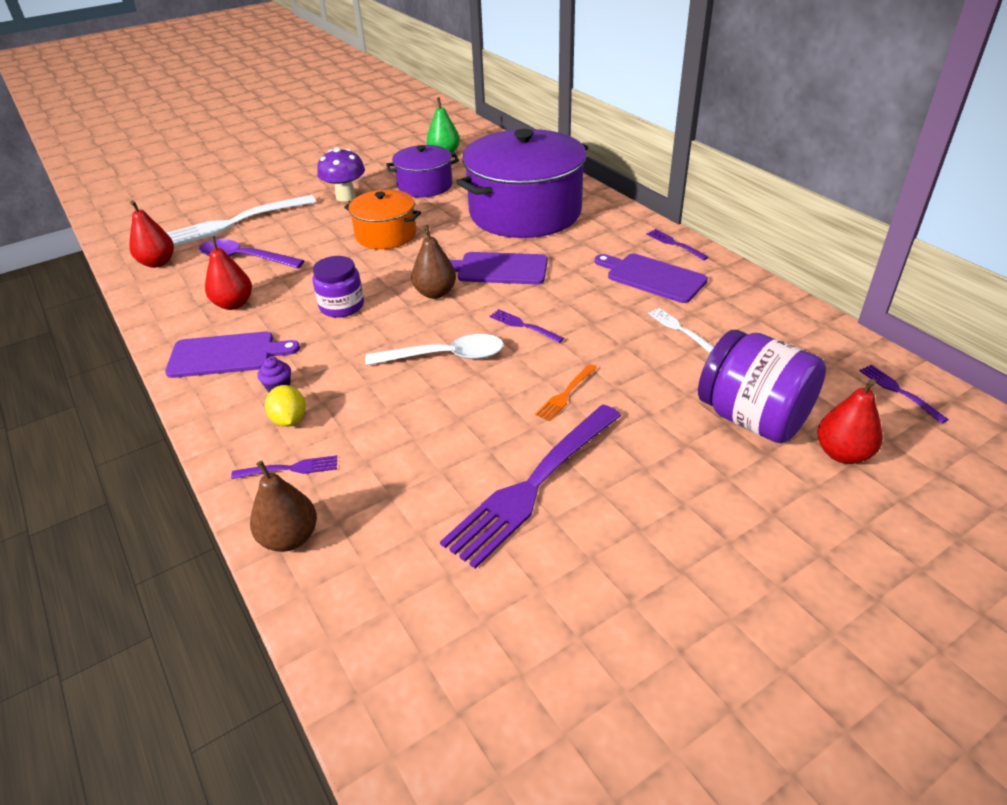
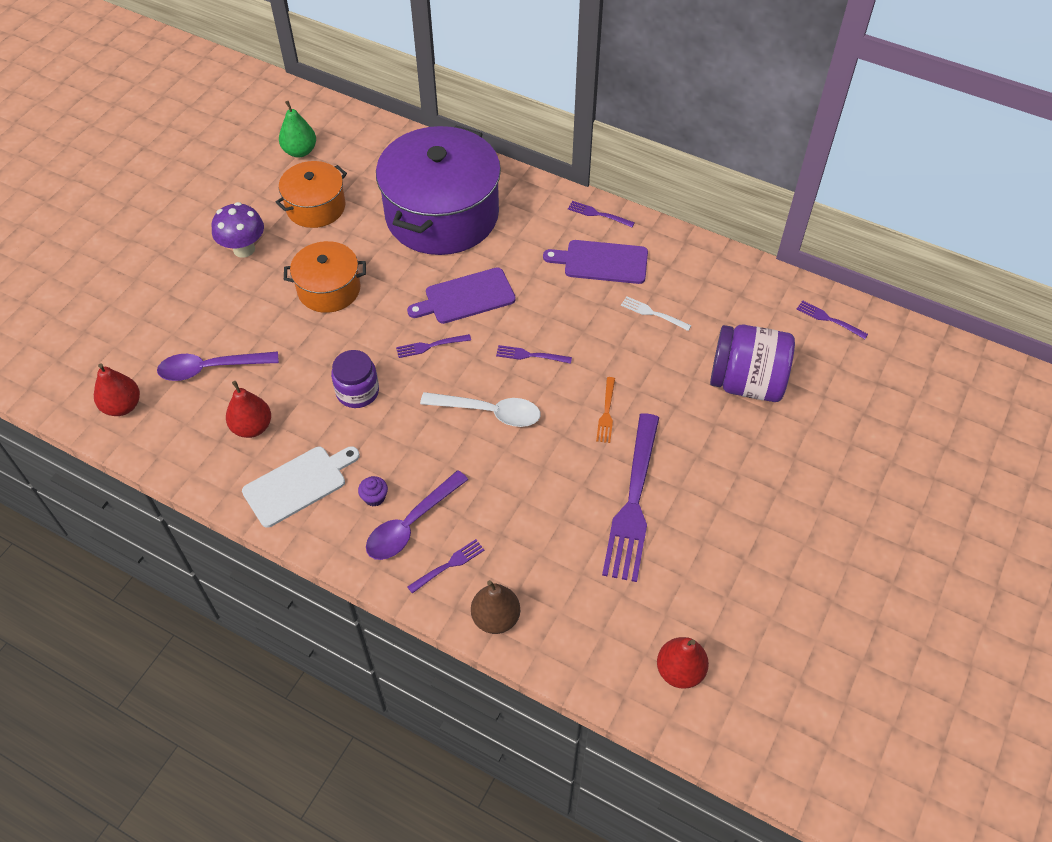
camera: 30 degrees left, 15 degrees up
purple cutting board [165,332,300,378] -> white cutting board [242,446,360,527]
white fork [167,195,316,246] -> none
yellow lemon [265,385,306,427] -> purple spoon [366,470,468,560]
white spoon [365,334,503,365] -> white spoon turned 45 degrees clockwise [420,392,540,427]
purple pot [386,145,459,197] -> orange pot [276,161,347,228]
brown pear [411,225,456,299] -> purple fork [396,334,471,358]
red pear [817,379,883,464] -> red pear moved to [657,637,709,689]

